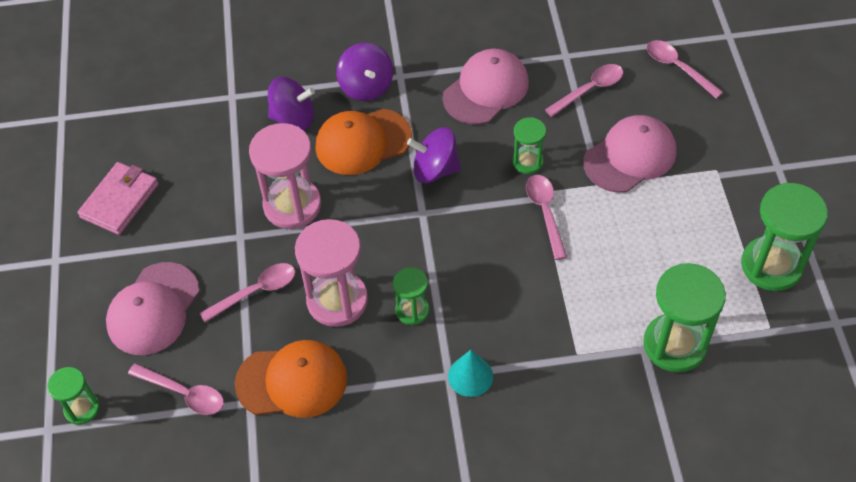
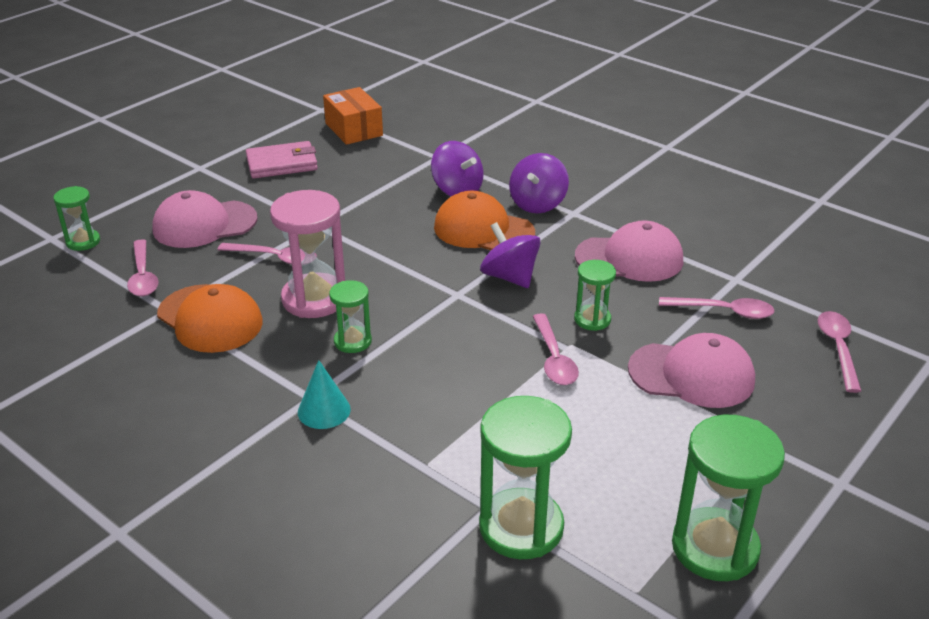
camera: 45 degrees right, 20 degrees down
pink hourglass [249,123,321,229] -> none
pink spoon [526,175,567,260] -> pink spoon turned 135 degrees clockwise [532,313,579,385]
none -> orange box [323,87,383,145]

